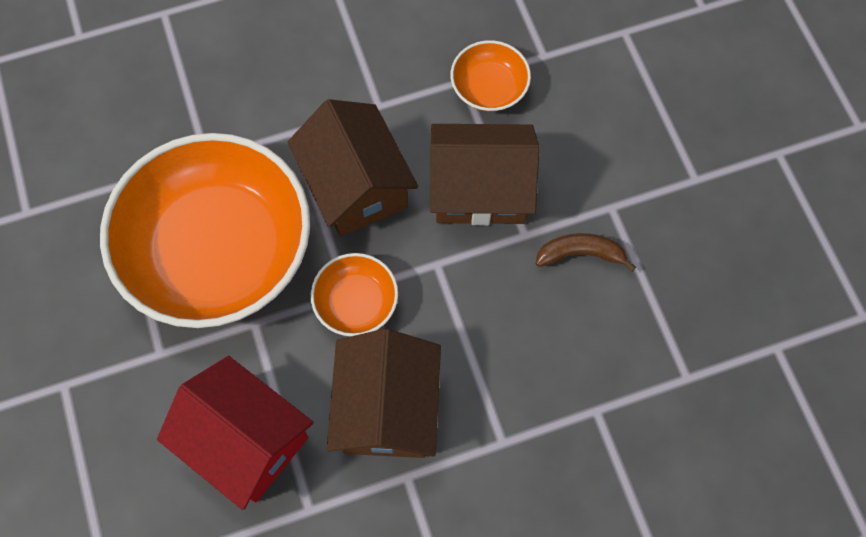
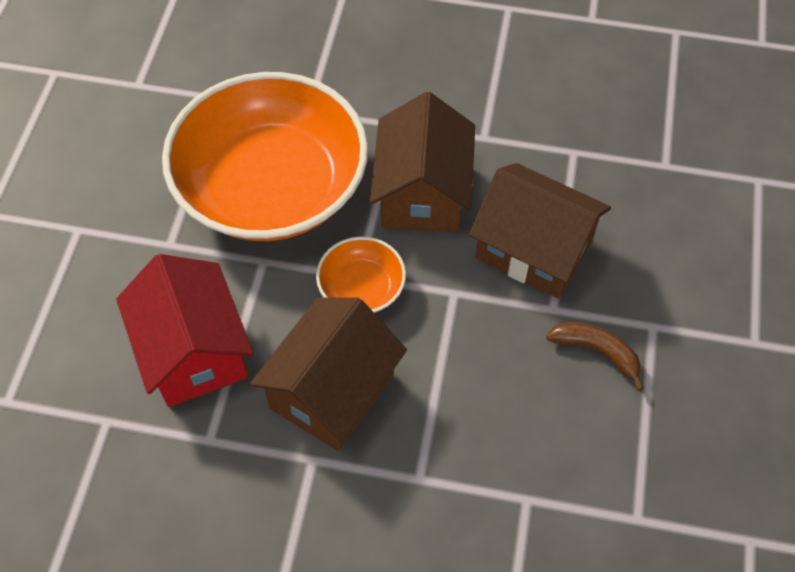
camera: 30 degrees right, 10 degrees down
orange bowl [450,40,531,111] -> none

